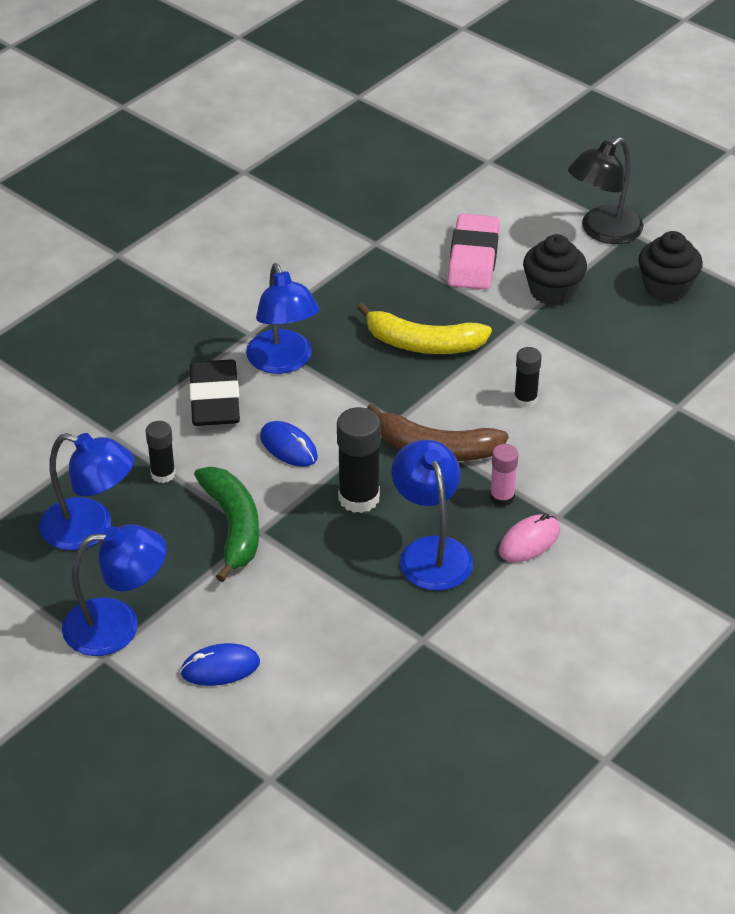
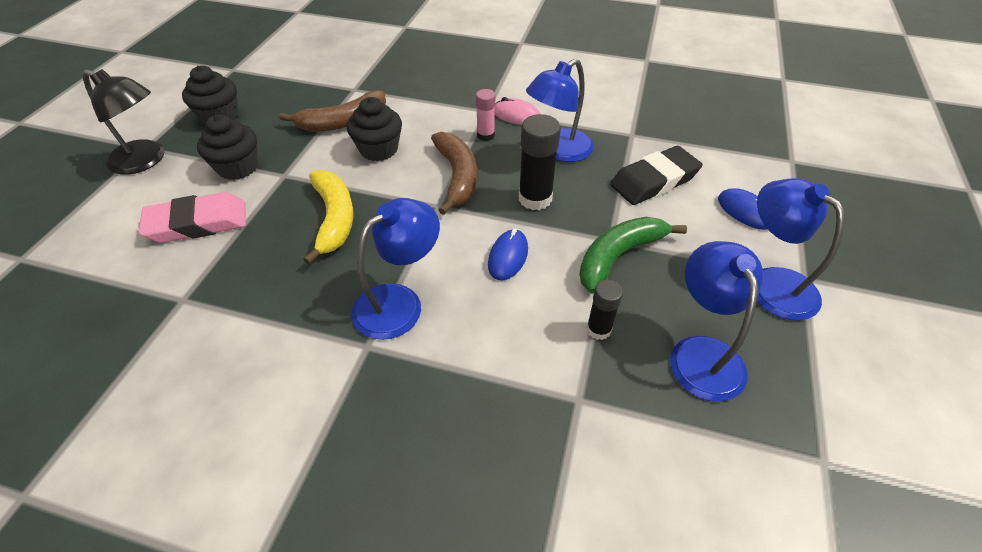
camera: 115 degrees left, 5 degrees up
black eraser [189,359,240,426] -> black eraser moved to [610,146,702,205]
black glue stick [514,347,542,408] -> black cupcake [347,97,402,161]
none -> brown banana [279,91,386,131]

